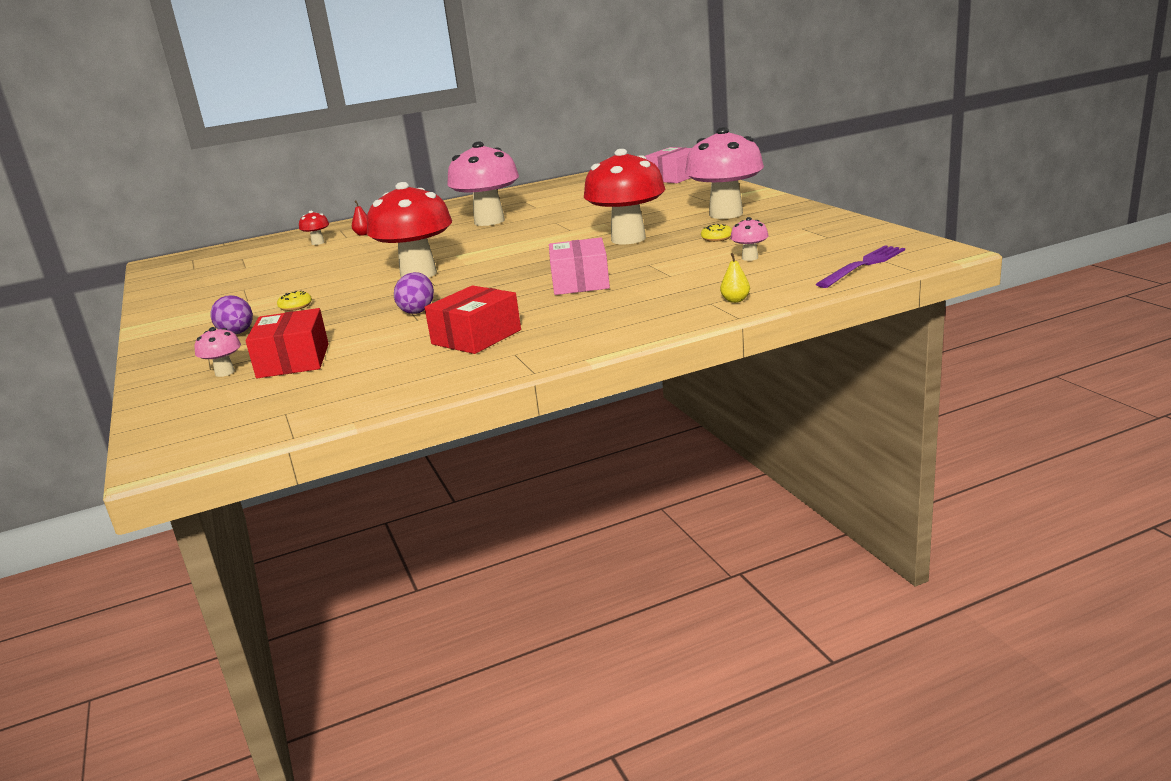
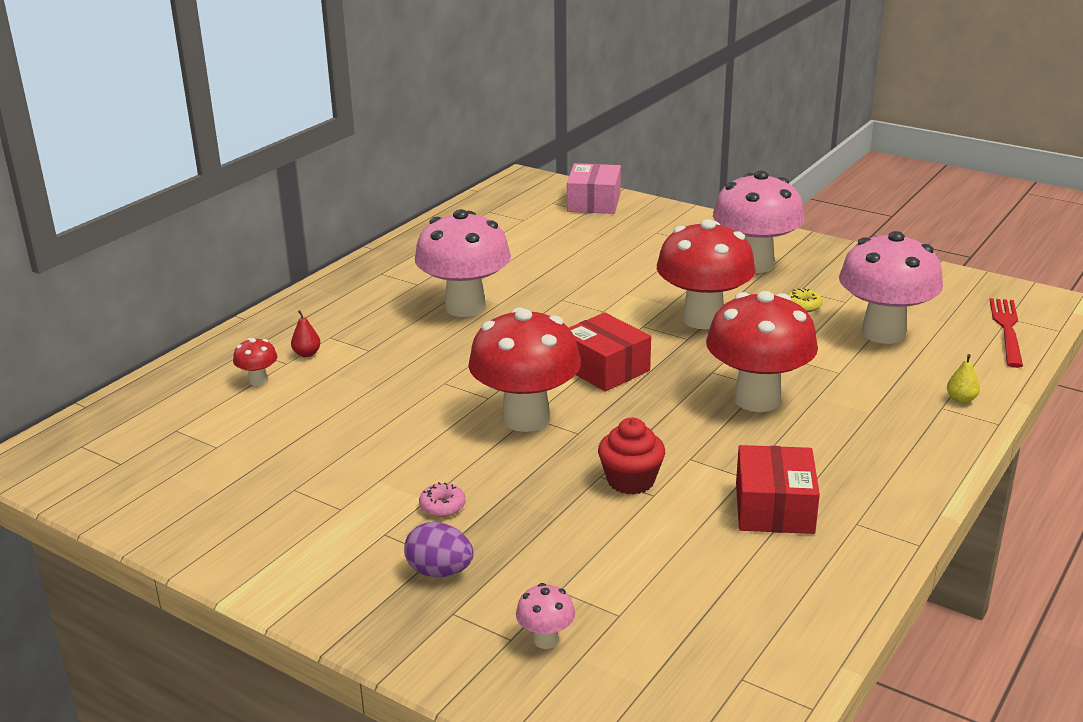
camera: 35 degrees left, 5 degrees up
red box [245,308,329,378] -> red box moved to [569,313,651,392]
yellow donut [277,291,312,311] -> pink donut [419,482,465,517]
purple egg [394,272,434,314] -> red cupcake [598,418,665,495]
pink box [549,237,610,295] -> red mushroom [706,291,818,412]
pink mushroom [730,217,769,261] -> pink mushroom [839,231,943,344], size x2.40
purple fork [816,245,905,288] -> red fork [990,298,1023,368]

